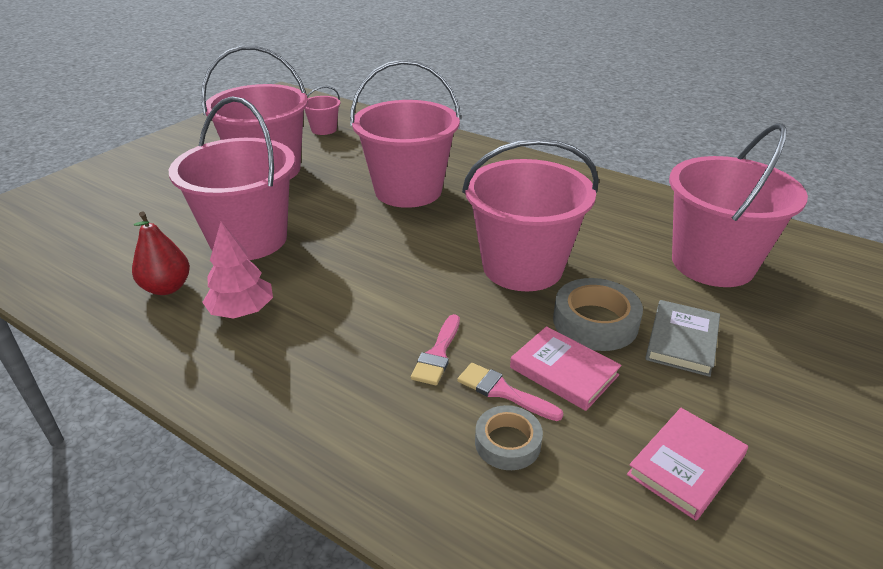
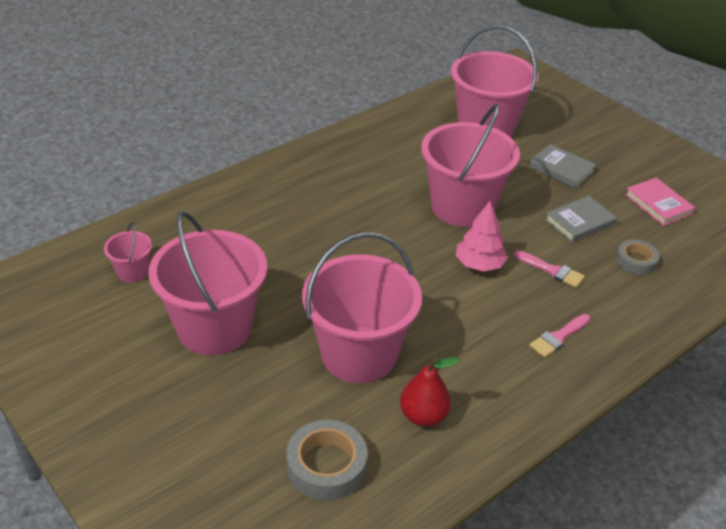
camera: 75 degrees left, 5 degrees up
pink tree [202,222,273,319] -> pink tree moved to [456,201,508,271]
pink bucket [350,60,461,208] -> none
pink brush [457,363,563,421] -> pink brush moved to [529,314,591,358]
pink book [510,326,621,411] -> grey book [545,196,617,243]
grey tape [553,278,643,351] -> grey tape moved to [286,420,367,500]

